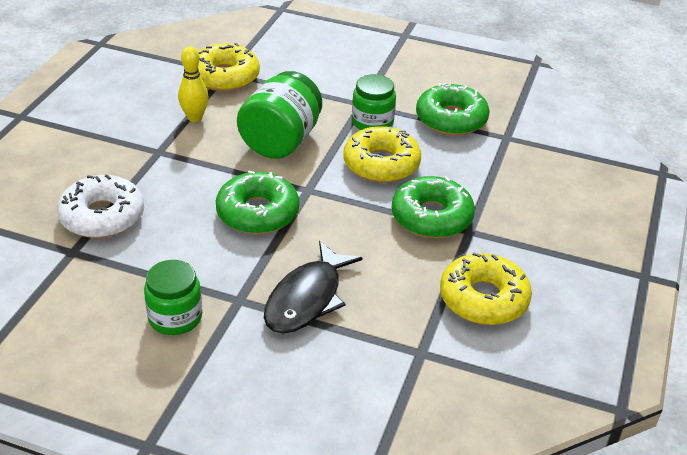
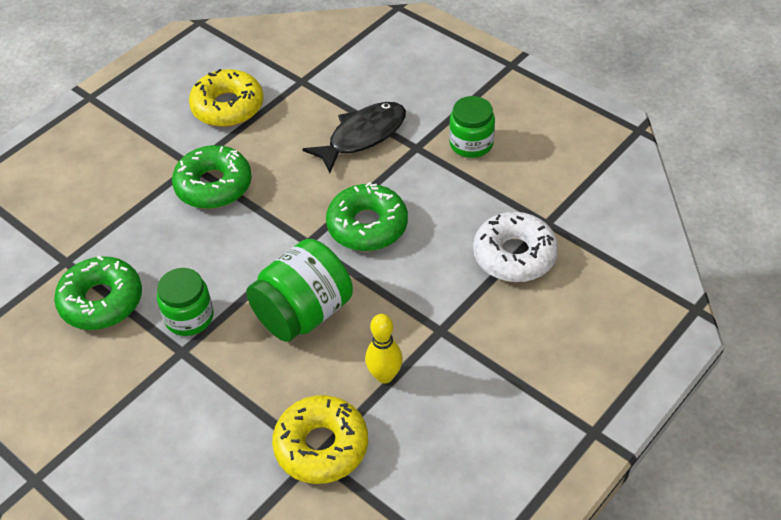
camera: 155 degrees left, 10 degrees up
yellow donut [344,126,421,183] -> none

